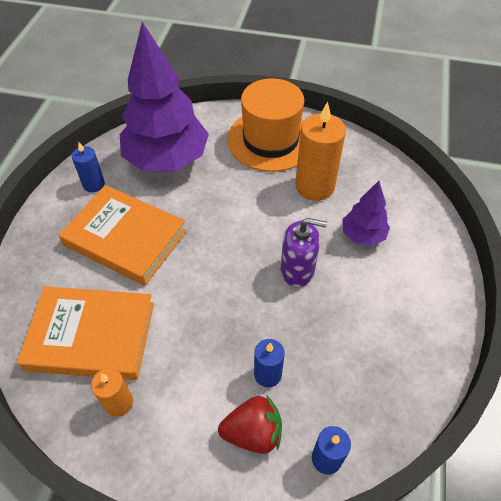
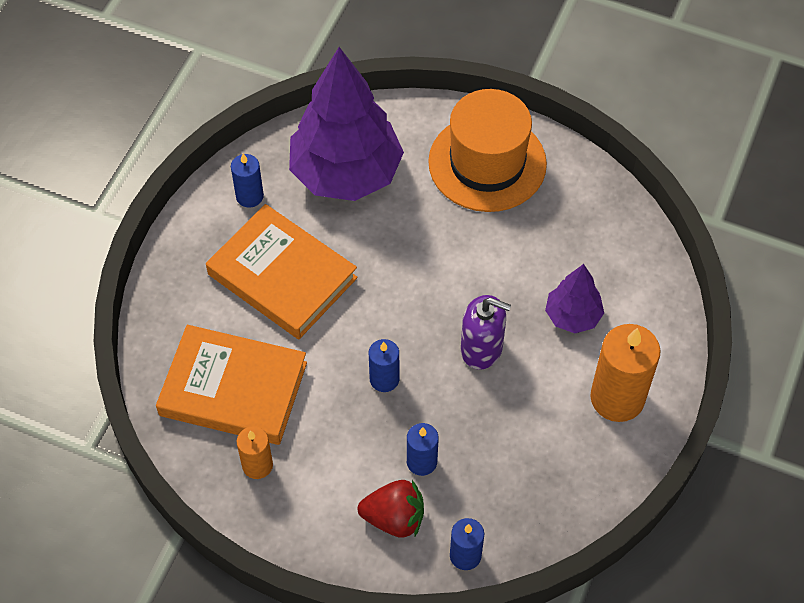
camera: 10 degrees right, 5 degrees up
orange candle [295,102,346,201] -> orange candle moved to [590,324,661,422]
none -> blue candle [369,339,399,392]

